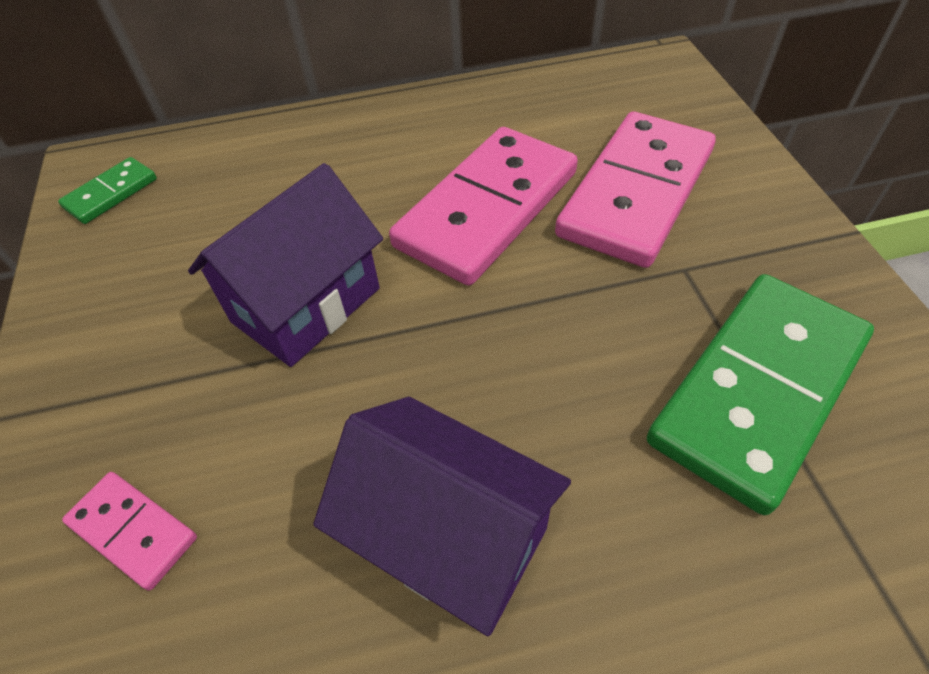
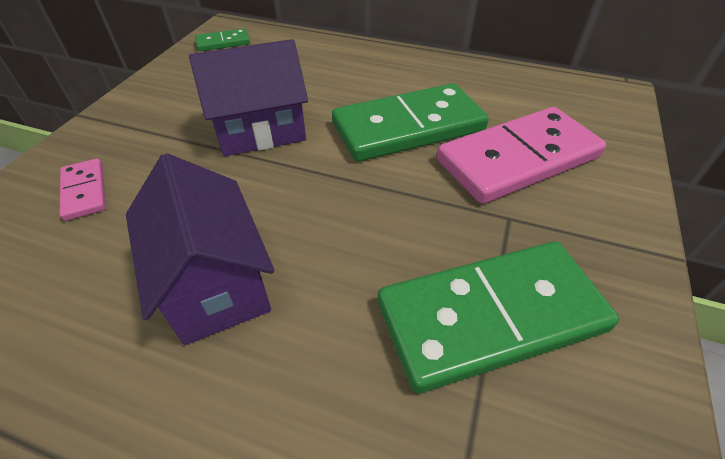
camera: 30 degrees right, 5 degrees down
pink domino [389,127,578,286] -> green domino [332,83,489,162]

